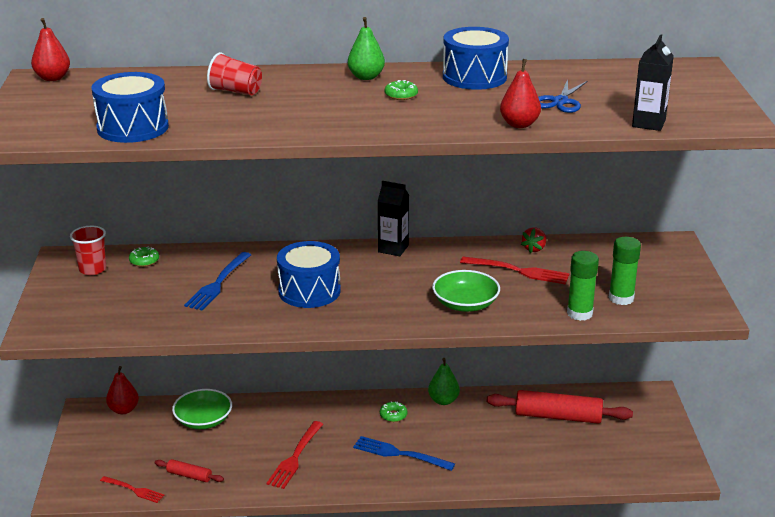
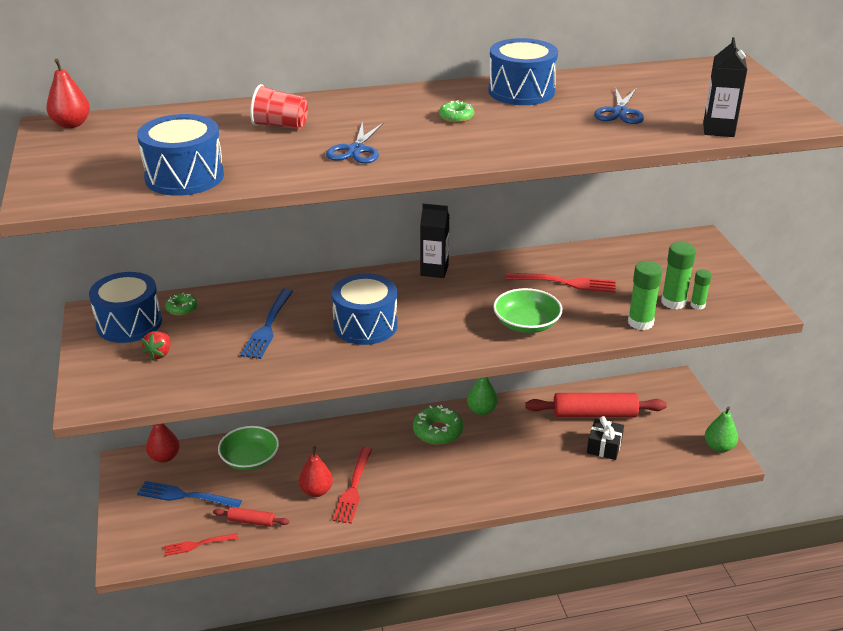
camera: 10 degrees left, 5 degrees up
red cup [70,226,106,275] -> blue drum [89,272,162,343]
red fork [100,476,164,503] -> red fork turned 150 degrees clockwise [164,533,238,556]
green pear [348,17,385,80] -> green pear moved to [705,406,738,452]
blue fork [353,436,455,471] -> blue fork moved to [137,481,242,508]
green donut [380,401,407,422] -> green donut [413,405,463,445], size x1.83
red pear [500,59,541,128] -> red pear moved to [299,447,333,497]
red strawberry [521,227,546,253] -> red strawberry moved to [141,331,170,361]
none -> blue scissors [326,121,384,164]
none -> black gift [587,416,624,460]
none -> green glue stick [690,270,712,310]

